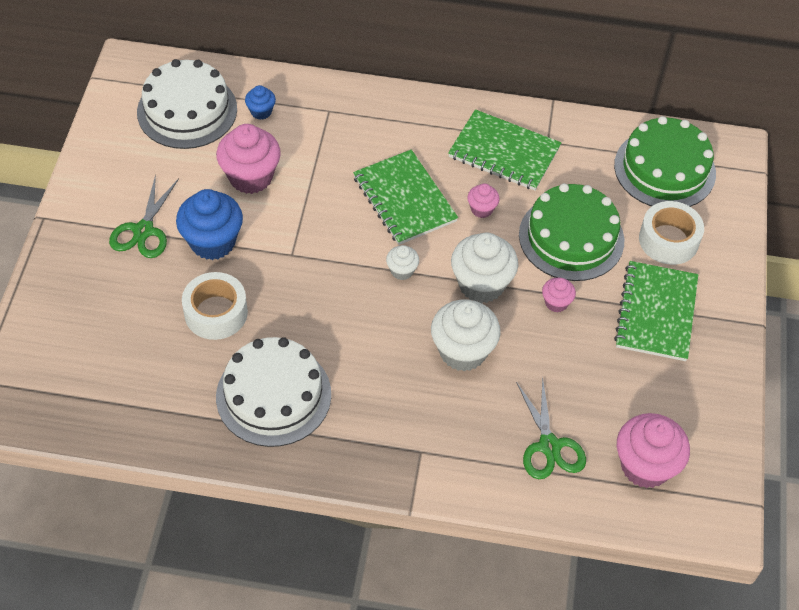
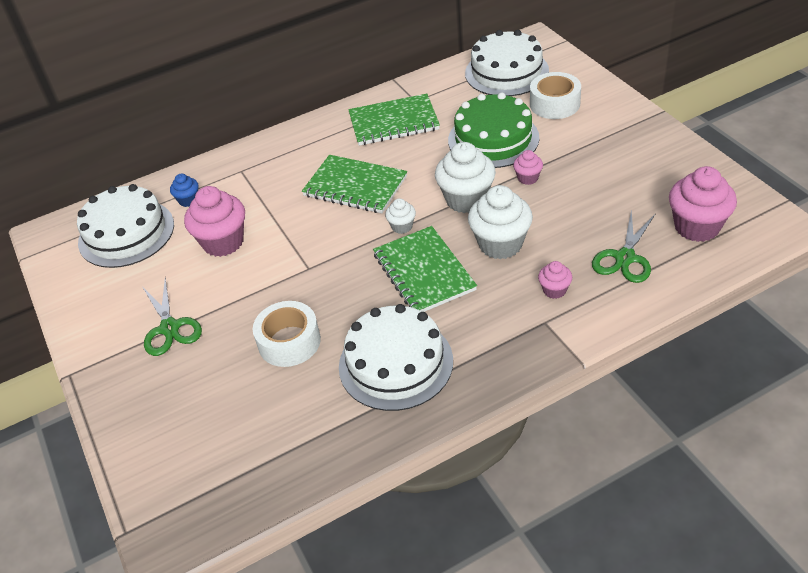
camera: 30 degrees left, 10 degrees down
blue cupcake [176,189,243,260] -> none
pink cupcake [467,184,500,218] -> pink cupcake moved to [538,261,572,299]
green scissors [516,376,586,479] -> green scissors turned 75 degrees clockwise [592,209,656,283]
green cake [614,116,716,207] -> white cake [465,30,549,96]
green notebook [614,261,698,361] -> green notebook moved to [373,226,477,312]

